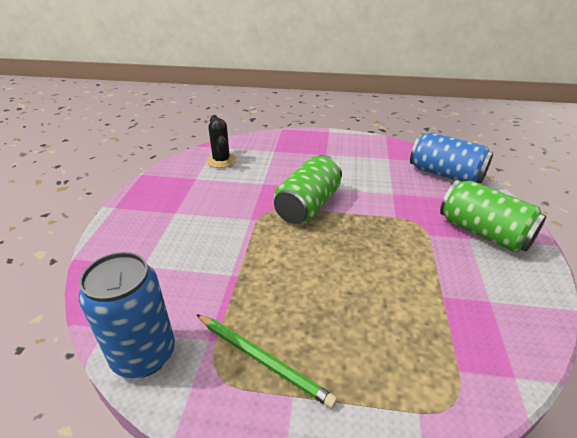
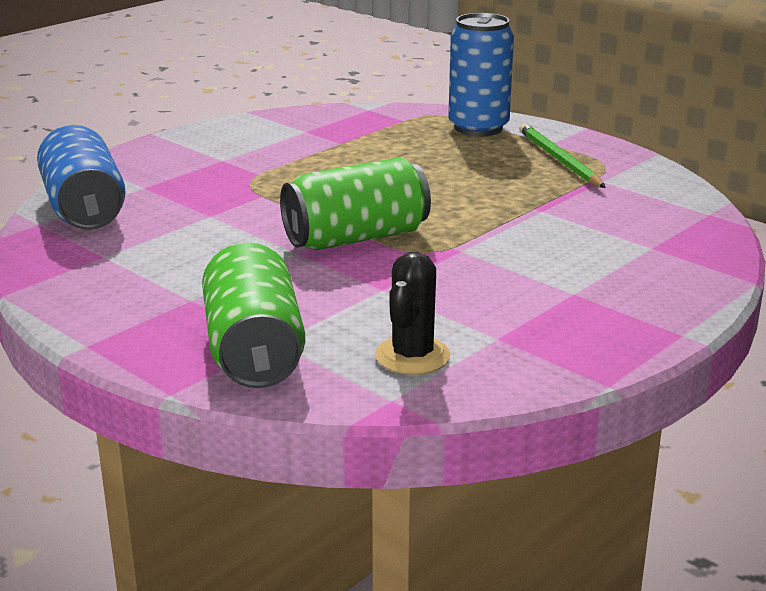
camera: 145 degrees left, 10 degrees down
blue can [79,252,175,378] -> blue can moved to [448,13,514,136]
green can [440,180,546,252] -> green can moved to [202,242,305,388]

